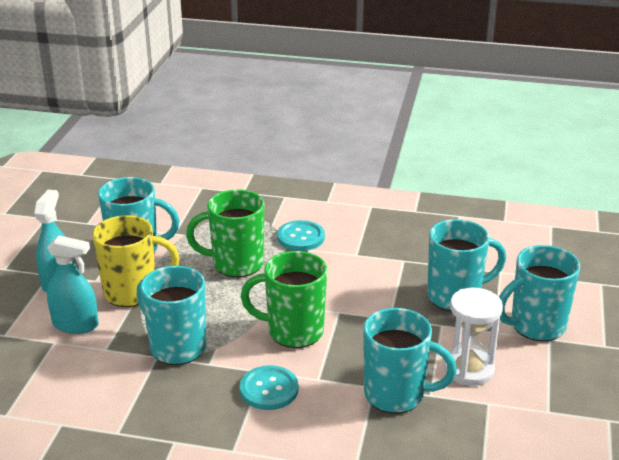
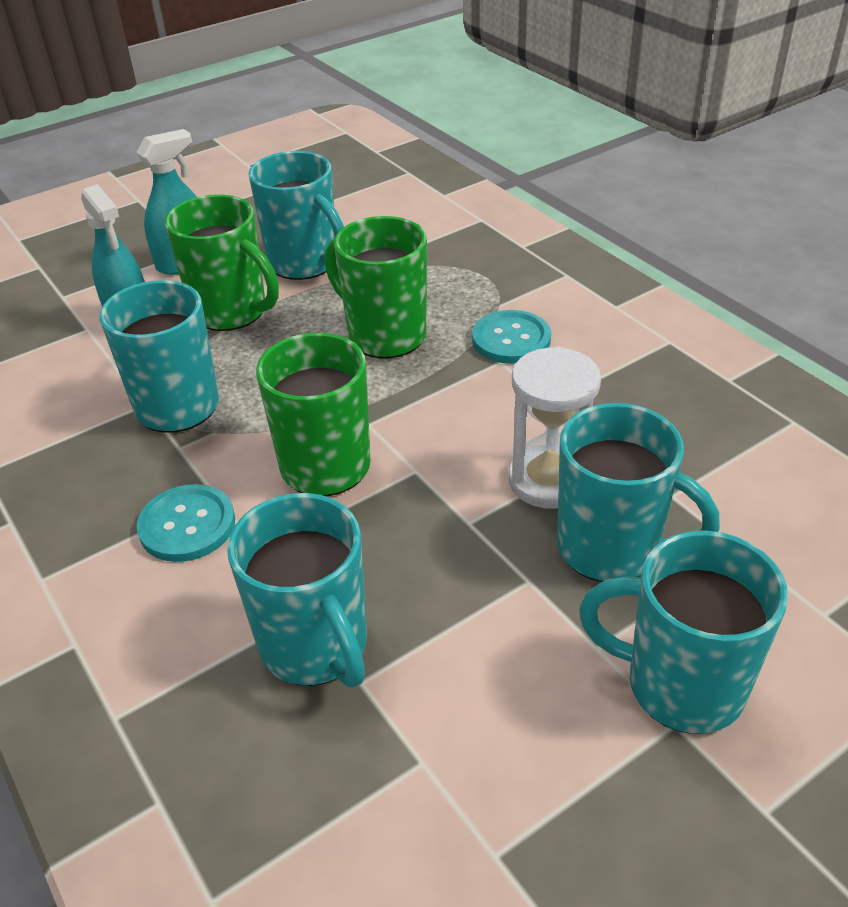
camera: 45 degrees right, 10 degrees up
yellow mug [92,215,180,307] -> green mug [165,194,279,331]
white hourglass [444,288,503,386] -> white hourglass moved to [509,347,601,508]

